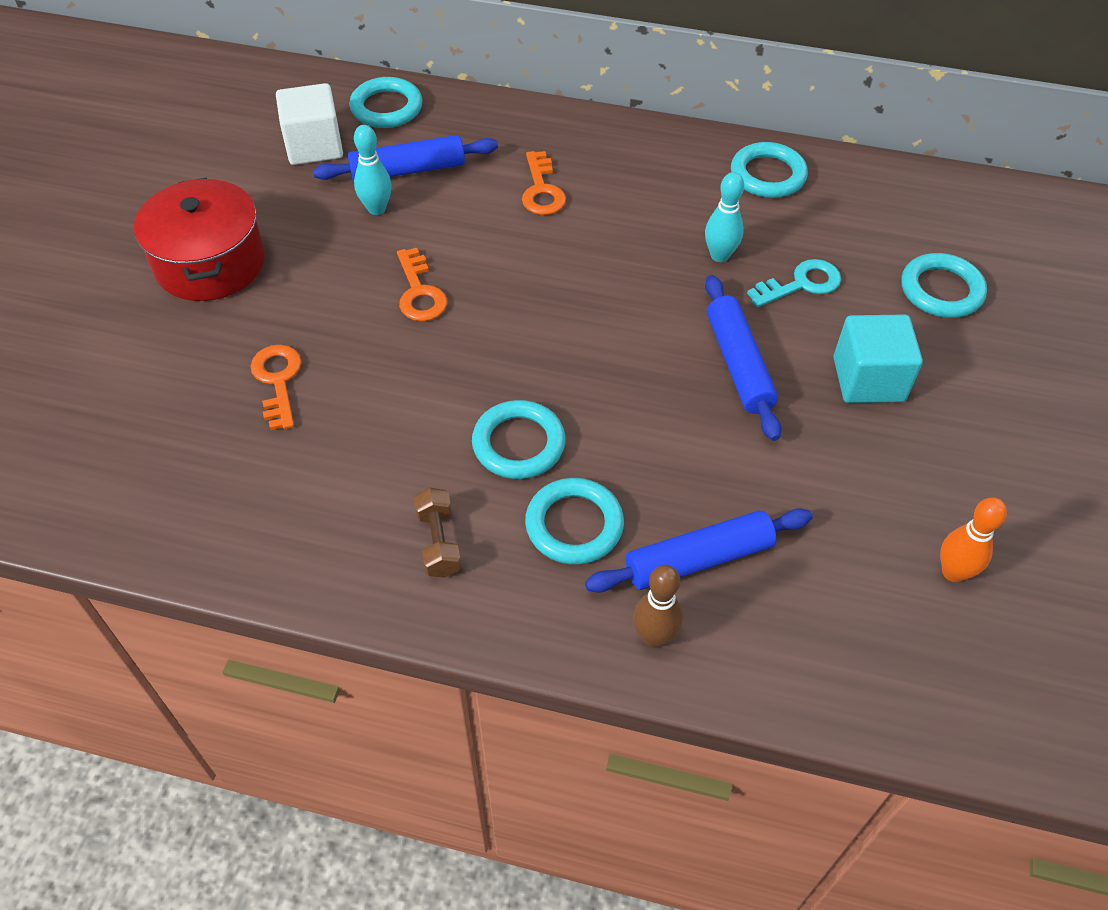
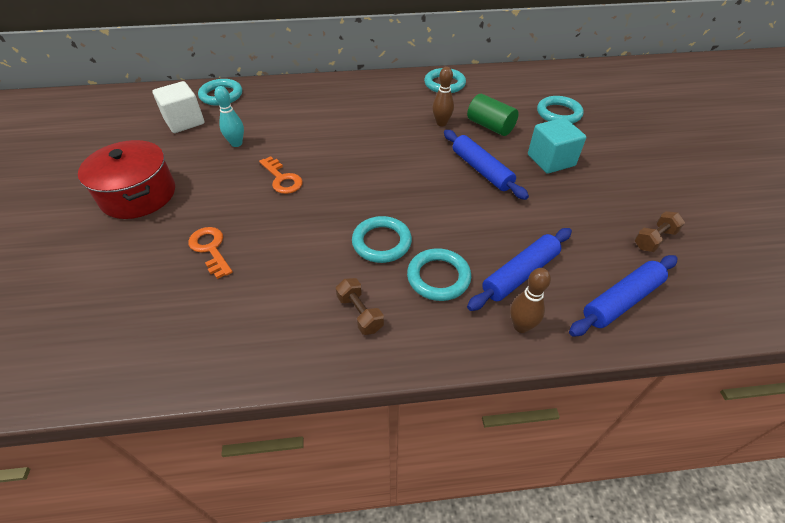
camera: 20 degrees left, 5 degrees down
blue rolling pin [313,135,498,181] -> blue rolling pin moved to [569,255,678,337]
orange key [522,151,566,215] -> none
turquoise bowling pin [705,172,744,262] -> brown bowling pin [432,67,454,126]
turquoise key [747,259,841,307] -> green cylinder [467,94,519,136]
orange bowling pin [940,497,1007,582] -> brown dumbbell [634,211,685,252]

